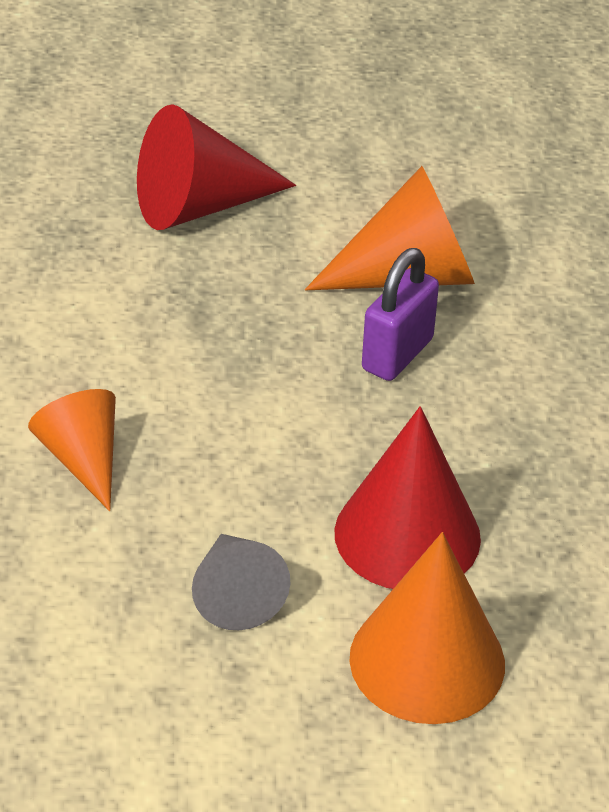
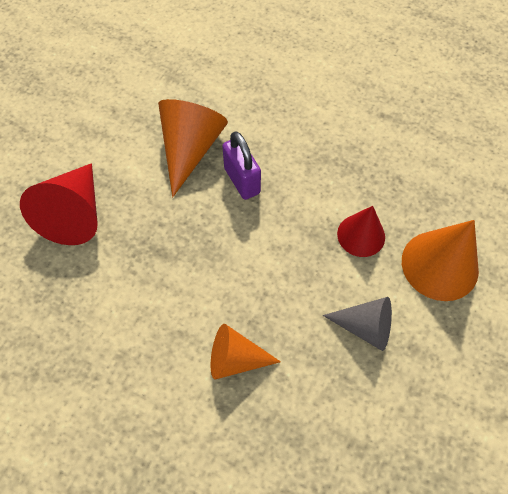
camera: 60 degrees left, 20 degrees up
red cone [335,406,481,589] -> red cone [337,206,385,257], size x0.64

